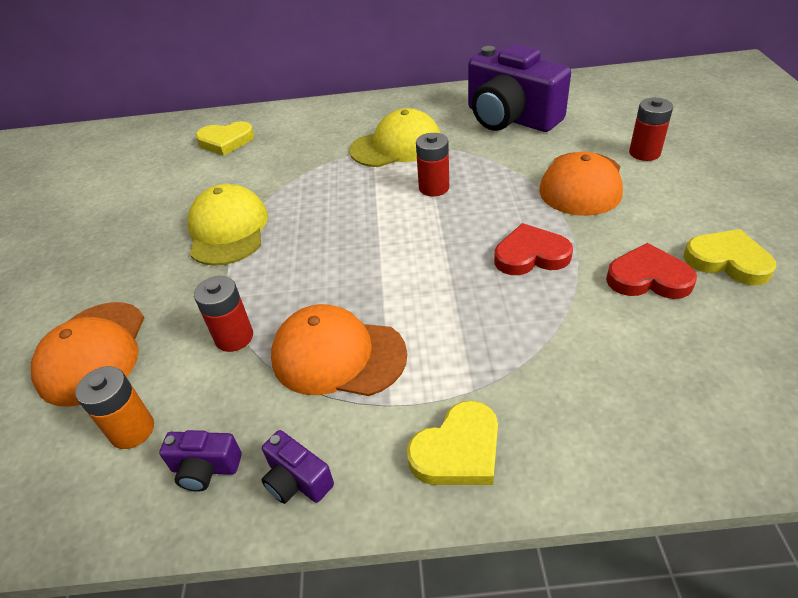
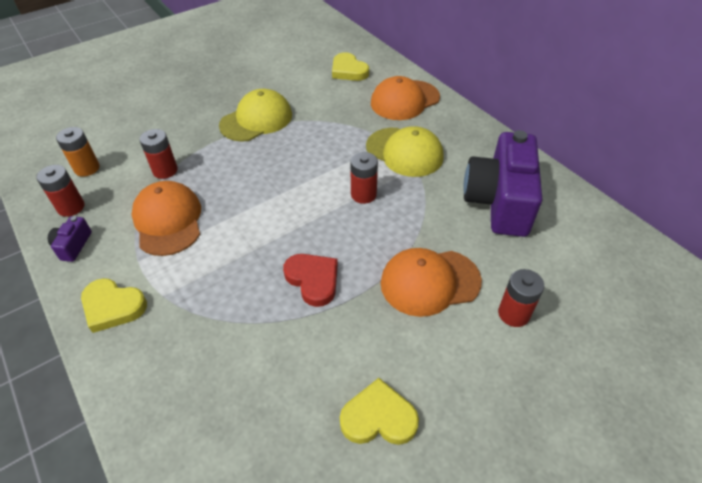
camera: 55 degrees right, 5 degrees up
orange cap [31,302,144,407] -> orange cap moved to [371,76,440,120]
purple camera [159,430,242,492] -> red battery [36,165,85,217]
red heart [606,243,697,299] -> none
yellow heart [684,229,776,286] -> yellow heart turned 90 degrees counterclockwise [340,378,419,445]

